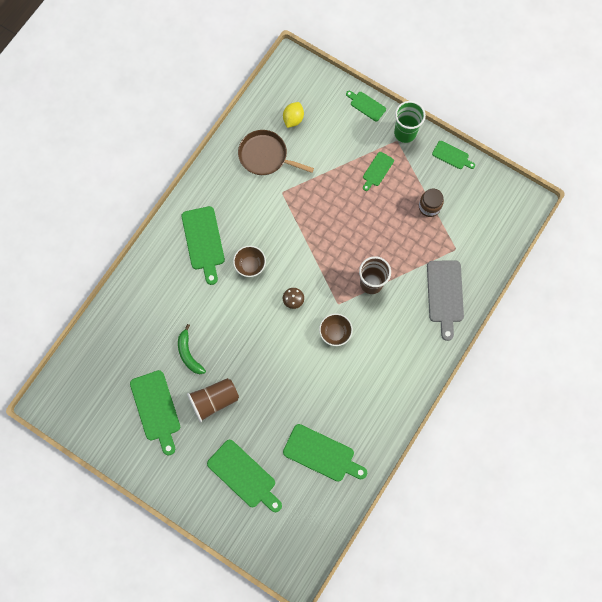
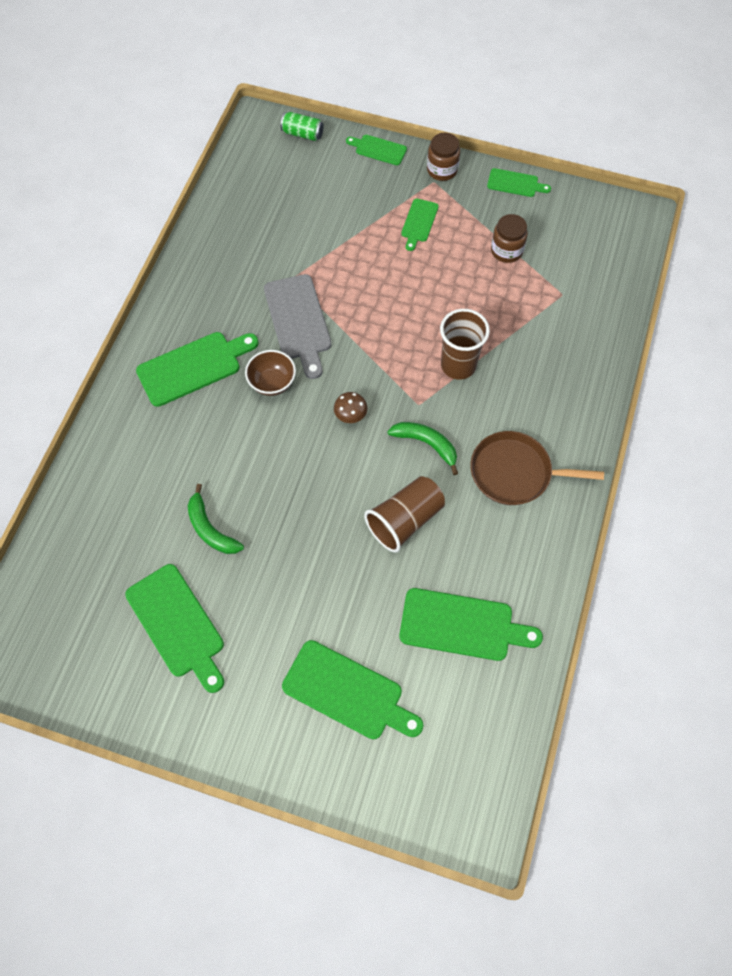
camera: 15 degrees left, 10 degrees down
green cutting board [182,206,225,285] -> green cutting board turned 90 degrees counterclockwise [136,332,259,407]
brown cup [187,378,239,422] -> brown cup moved to [364,476,445,552]
brown pan [238,130,314,175] -> brown pan moved to [470,431,604,505]
yellow lemon [283,102,304,128] -> none
brown bowl [319,313,353,346] -> green banana [387,422,458,475]
green cup [394,101,426,143] -> brown jar [427,133,460,181]
grey cutting board [427,260,464,341] -> grey cutting board moved to [264,274,331,379]
none -> green can [281,112,324,141]

